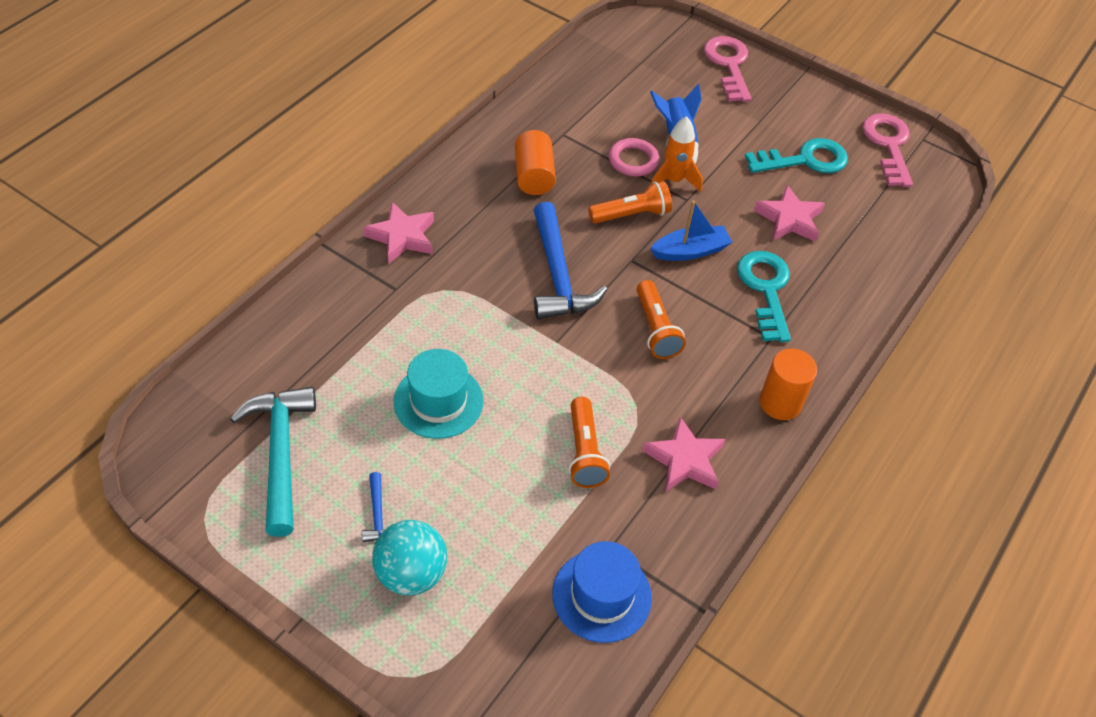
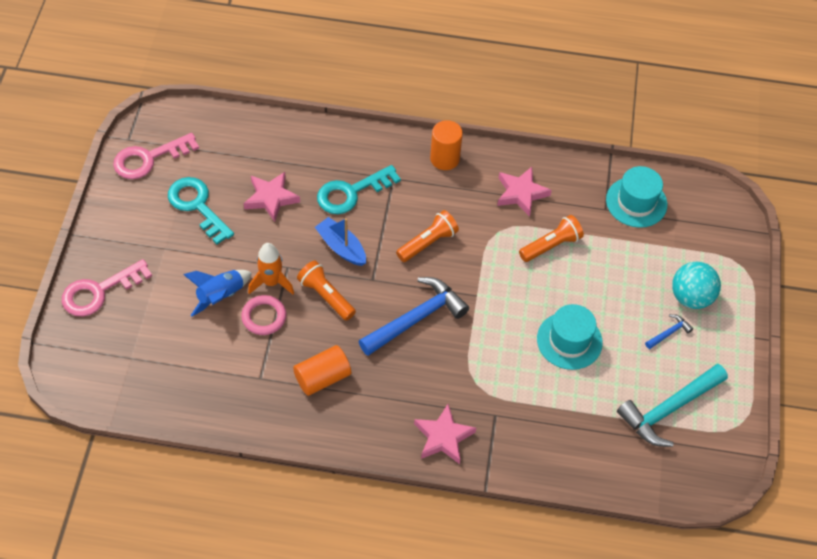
camera: 115 degrees left, 5 degrees up
blue hat [552,541,652,643] -> turquoise hat [606,166,667,228]

